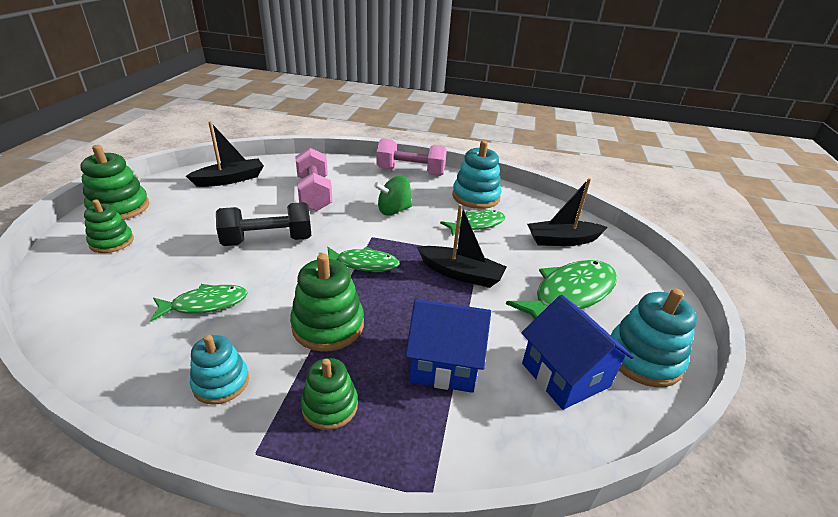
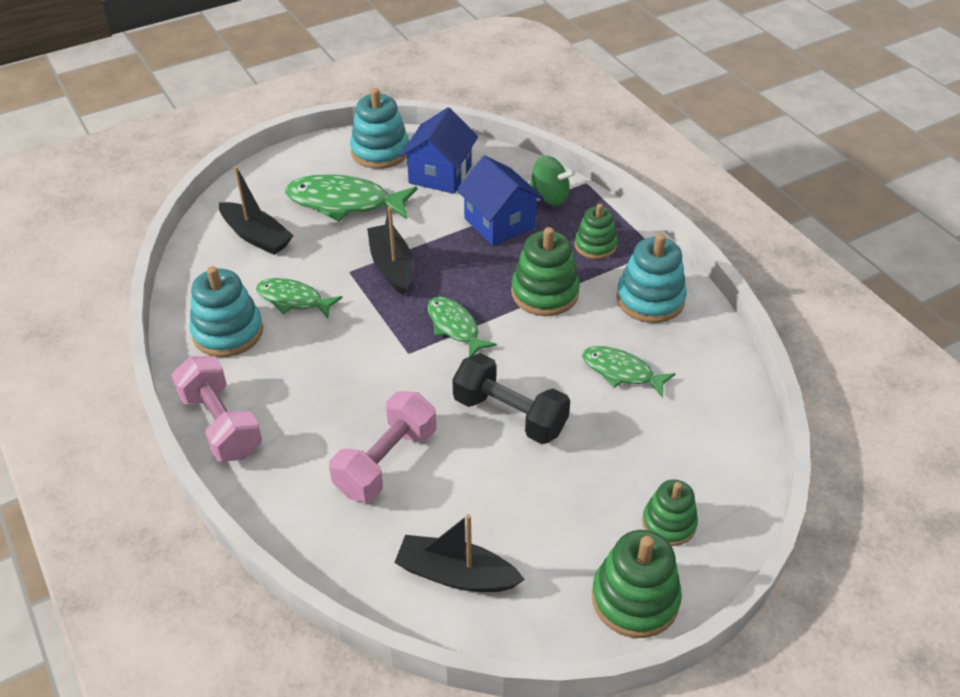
camera: 130 degrees left, 10 degrees up
turquoise stacking toy [190,335,249,405] -> turquoise stacking toy [616,234,687,323], size x1.53
green spinning top [374,176,412,215] -> green spinning top moved to [529,156,575,206]

